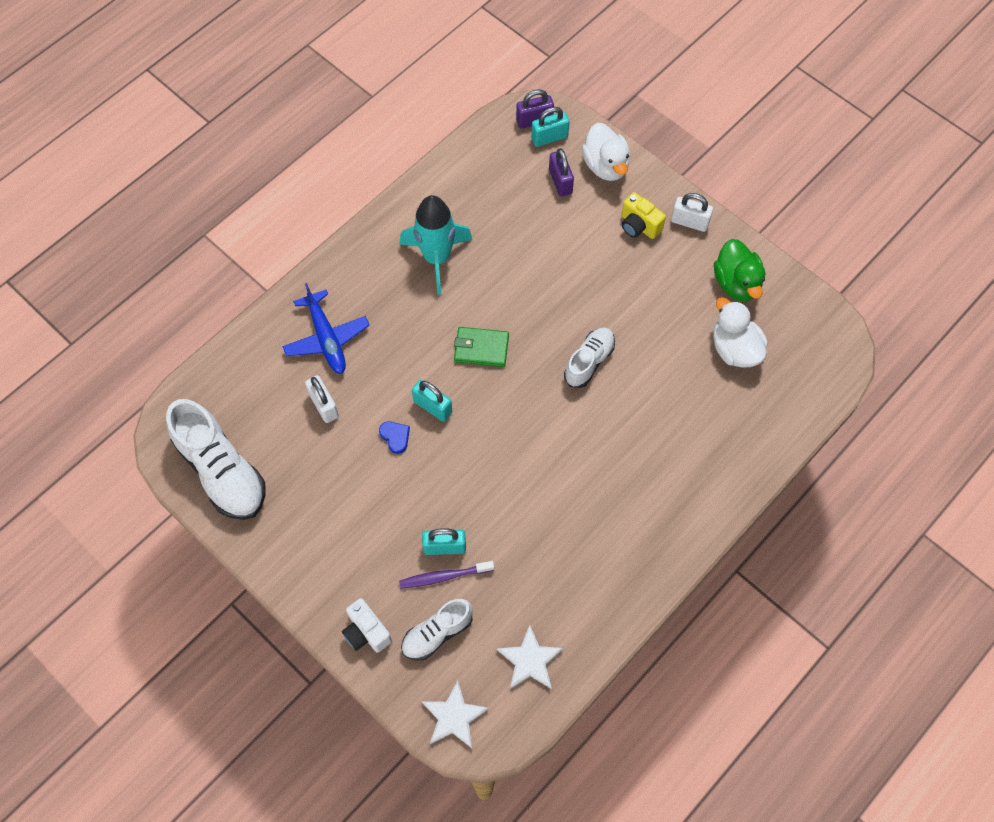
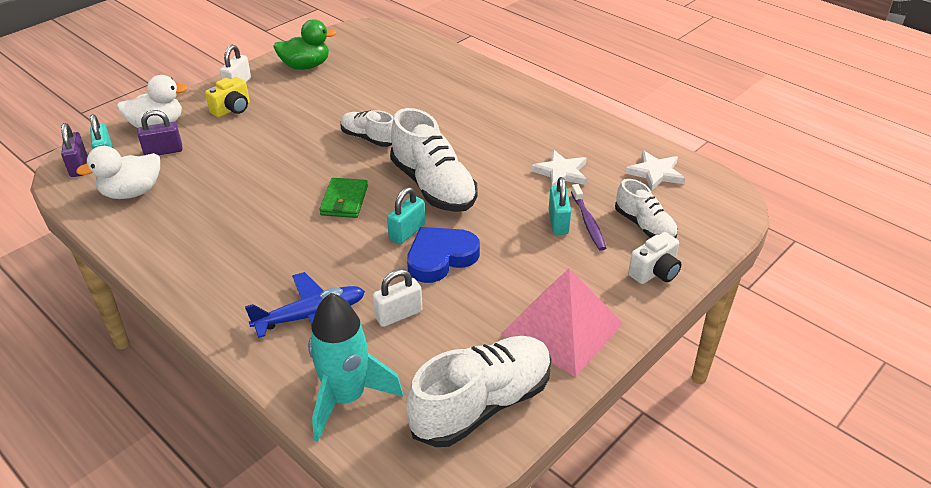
camera: 90 degrees left, 25 degrees down
blue heart [379,422,410,454] -> blue heart [407,227,480,283], size x2.07
turquoise rocket [400,195,472,295] -> turquoise rocket moved to [308,293,403,442]
white star [422,680,489,748] -> white star moved to [531,150,587,187]
white duck [713,297,768,368] -> white duck moved to [76,146,160,199]
none -> white shoe [390,108,477,212]
none -> pink pyramid [501,269,623,377]

